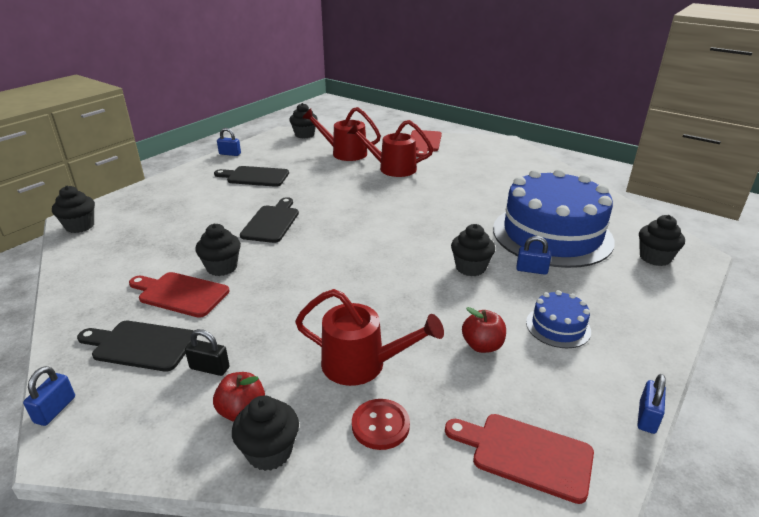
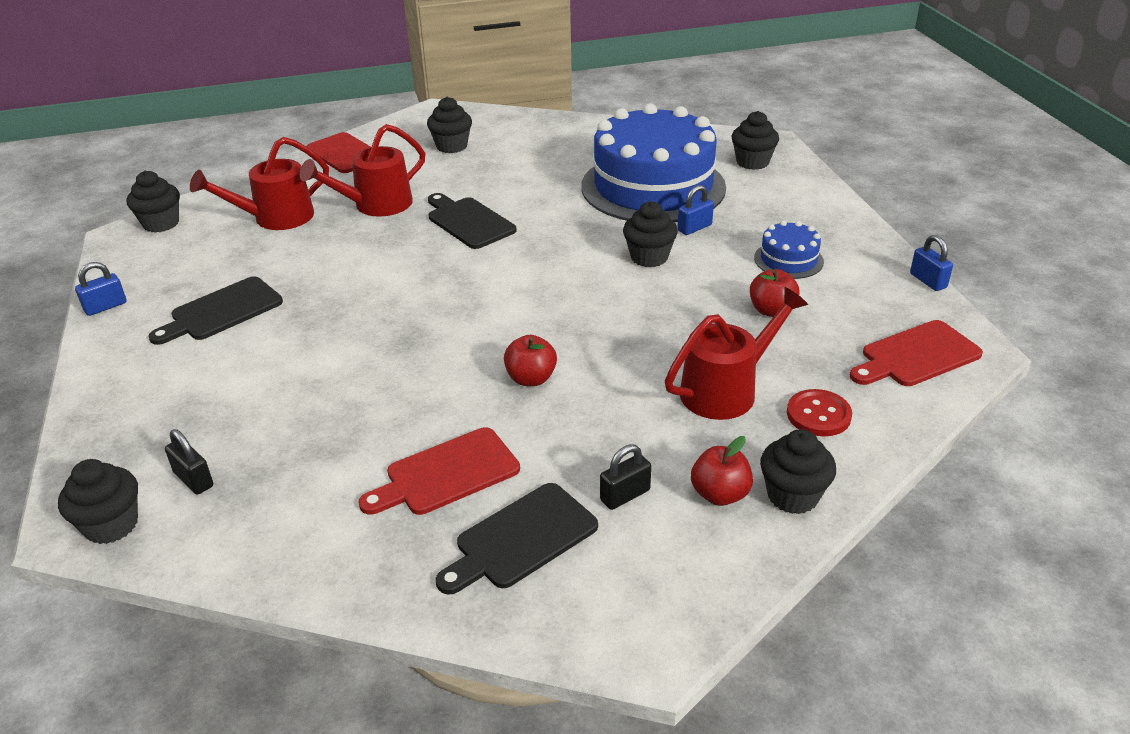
camera: 50 degrees left, 5 degrees up
blue padlock [23,366,75,426] -> none
black cupcake [195,224,241,276] -> black cupcake moved to [427,97,472,153]
black cutting board [240,197,299,243] -> black cutting board moved to [428,193,517,249]
none -> black padlock [165,429,213,495]
none -> red apple [504,335,557,386]

